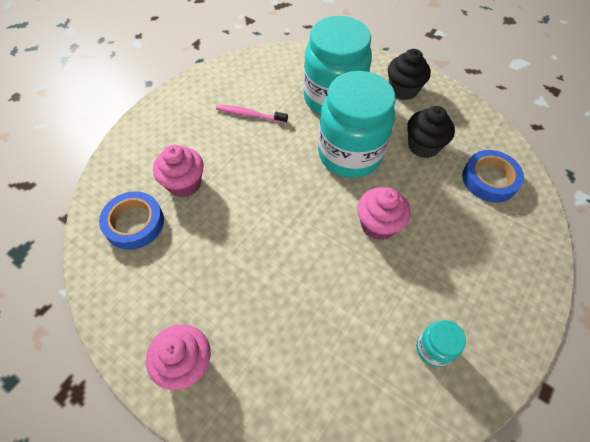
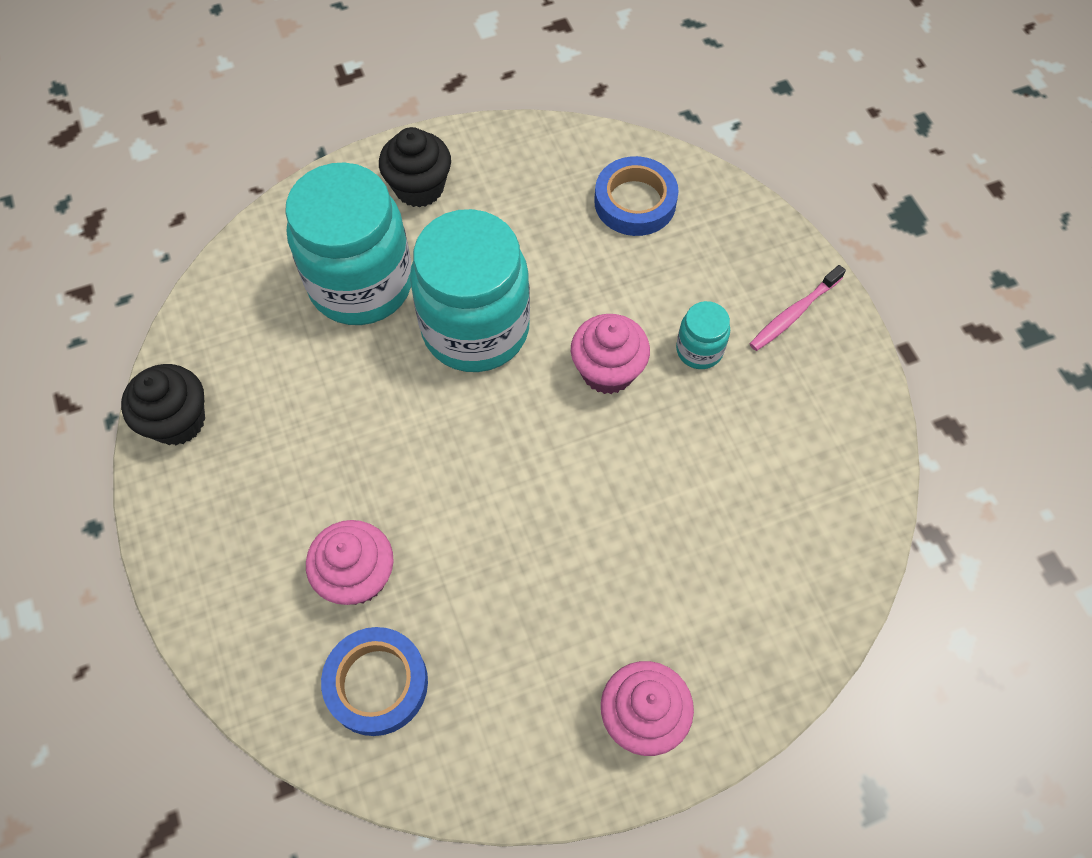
camera: 55 degrees left, 5 degrees up
pink toothbrush [216,105,288,123] -> pink toothbrush moved to [750,265,846,351]
black cupcake [407,106,455,158] -> black cupcake moved to [121,364,205,446]
turquoise jar [416,320,466,367] -> turquoise jar moved to [676,301,730,369]

